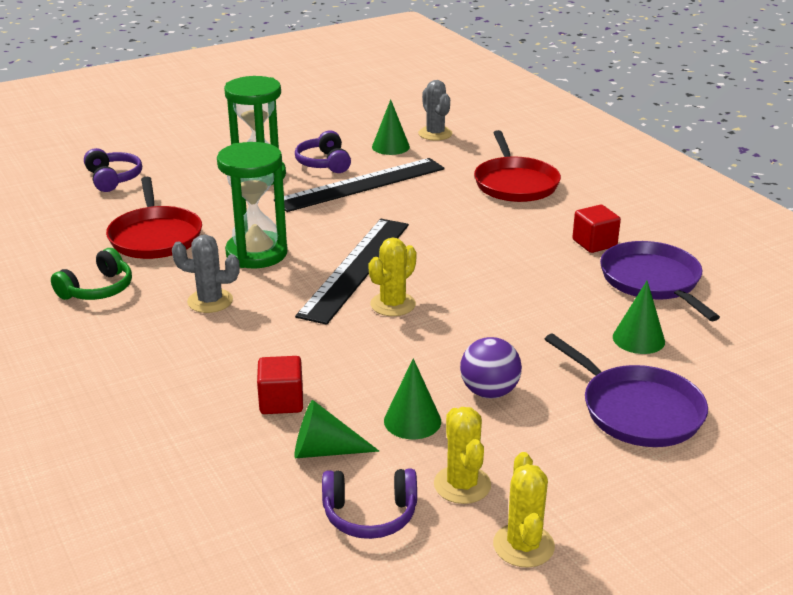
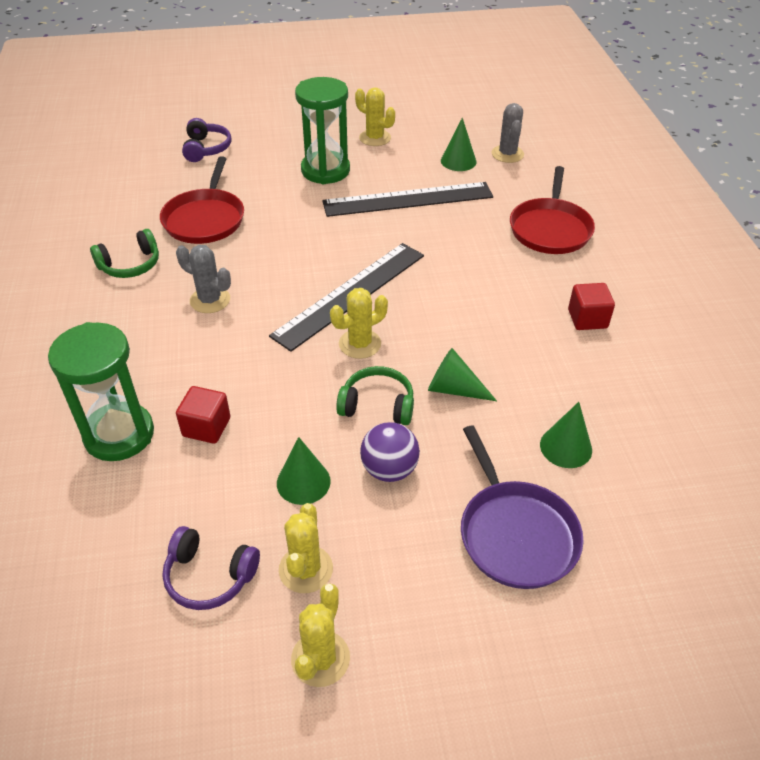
camera: 20 degrees right, 15 degrees up
green hourglass [217,142,288,268] -> green hourglass moved to [48,322,154,461]
green cone [294,400,380,458] -> green cone moved to [428,348,497,401]
purple headphones [295,131,351,173] -> none
purple pan [600,241,720,321] -> none
none -> green headphones [336,366,414,425]
none -> yellow cactus [355,88,395,146]

